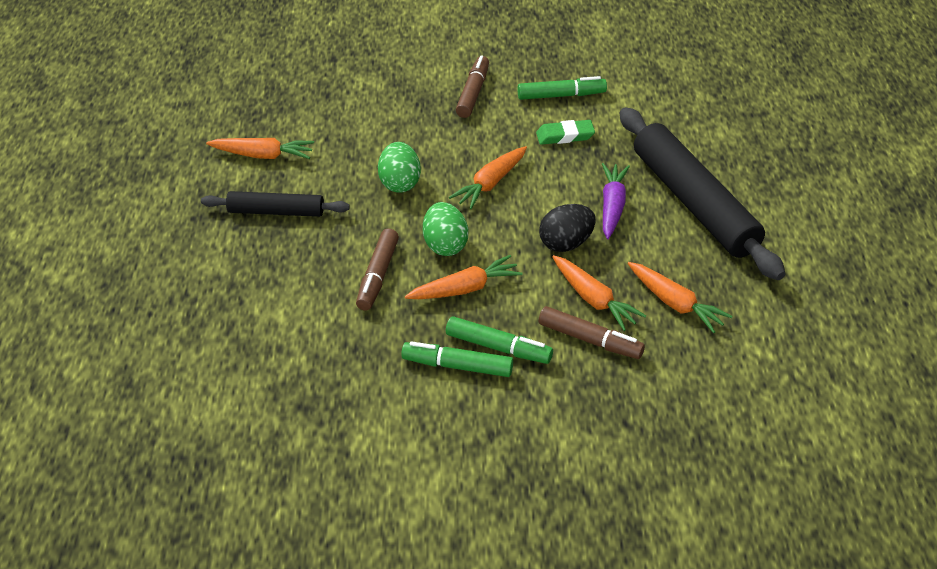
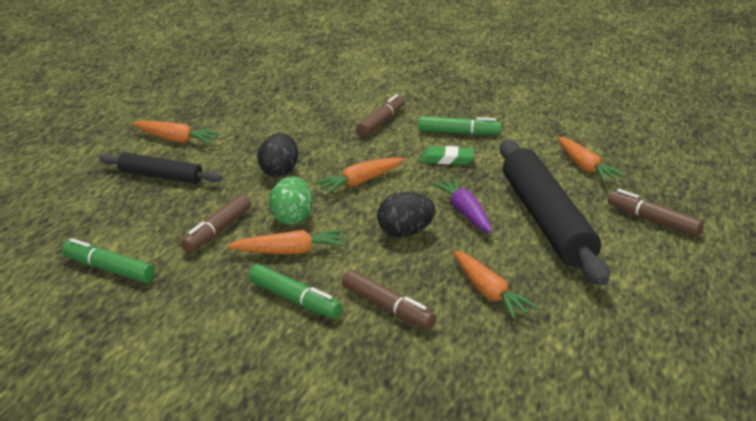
camera: 15 degrees right, 15 degrees down
green egg [378,142,421,193] -> black egg [257,133,298,177]
green marker [401,341,513,377] -> green marker moved to [62,238,155,283]
orange carrot [552,255,646,331] -> orange carrot moved to [557,137,626,183]
purple carrot [602,163,630,239] -> purple carrot turned 45 degrees counterclockwise [431,178,492,233]
none -> brown marker [608,189,704,237]

